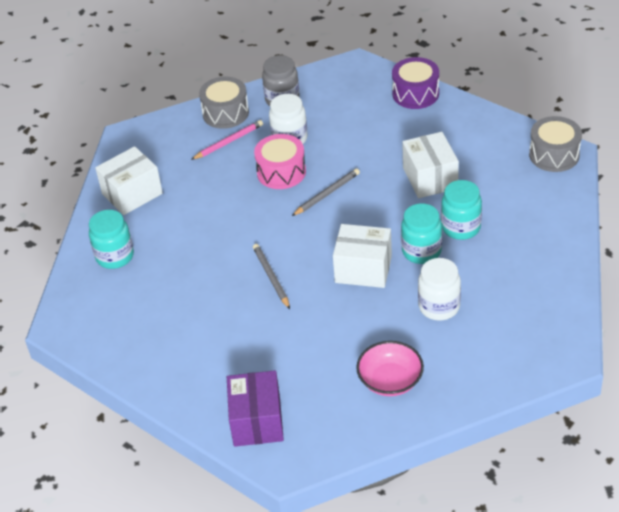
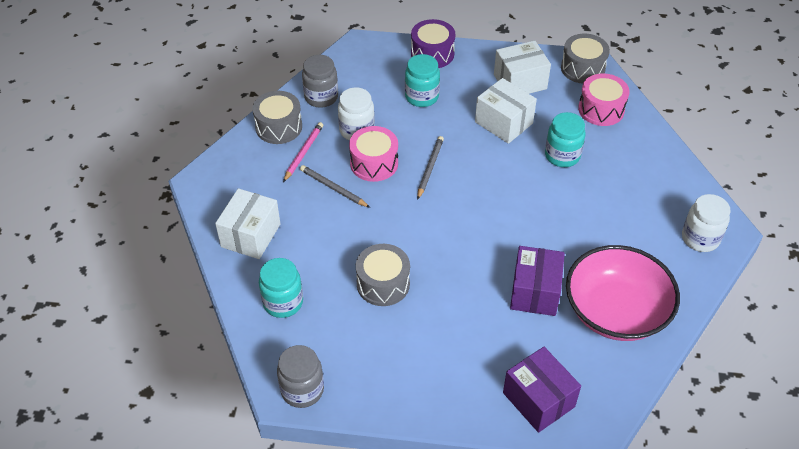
camera: 35 degrees left, 5 degrees up
grey pencil [253,244,290,309] -> grey pencil moved to [300,165,370,208]
white box [333,224,392,288] -> white box moved to [494,41,551,94]
pink bowl [356,341,424,396] -> pink bowl [566,245,680,341], size x1.76
turquoise jar [401,203,442,264] -> turquoise jar moved to [405,54,440,107]
white jar [418,258,461,321] -> white jar moved to [682,194,731,252]
none -> grey jar [277,345,324,408]
none -> grey drum [356,244,410,306]
none -> purple box [510,246,565,316]
none -> pink drum [578,73,629,126]

